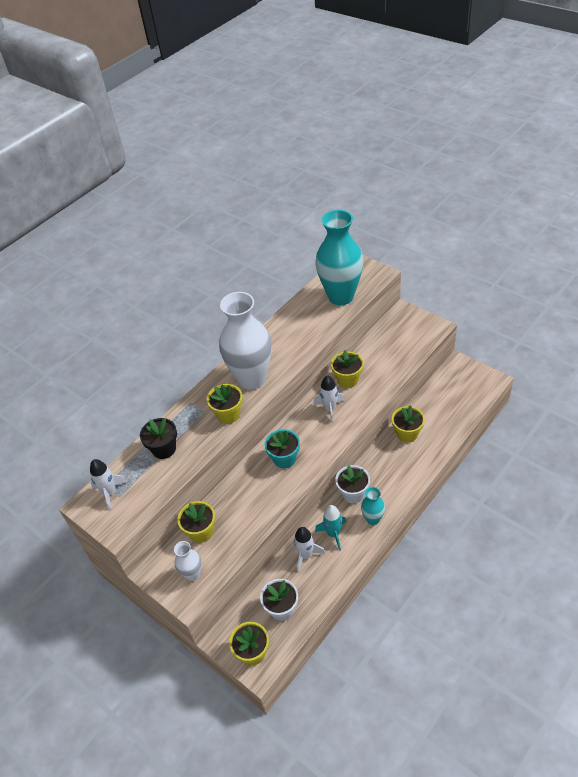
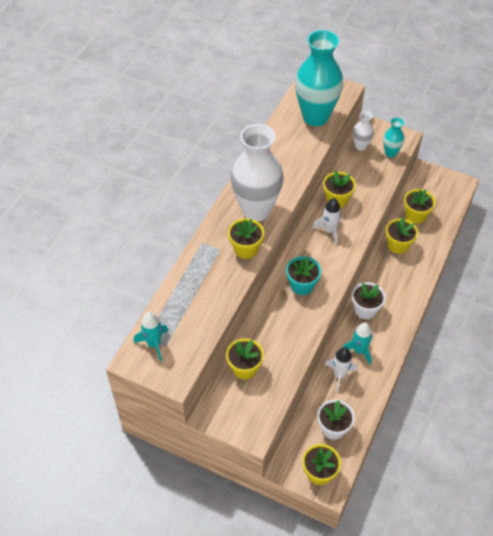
camera: 20 degrees left, 5 degrees up
white rocket [90,459,128,510] -> turquoise rocket [134,312,168,361]
black flower pot [140,418,177,459] -> none
white vase [174,541,202,581] -> white vase moved to [353,111,374,151]
turquoise vase [361,487,385,525] -> turquoise vase moved to [383,118,404,157]
none -> yellow flower pot [404,189,435,224]

